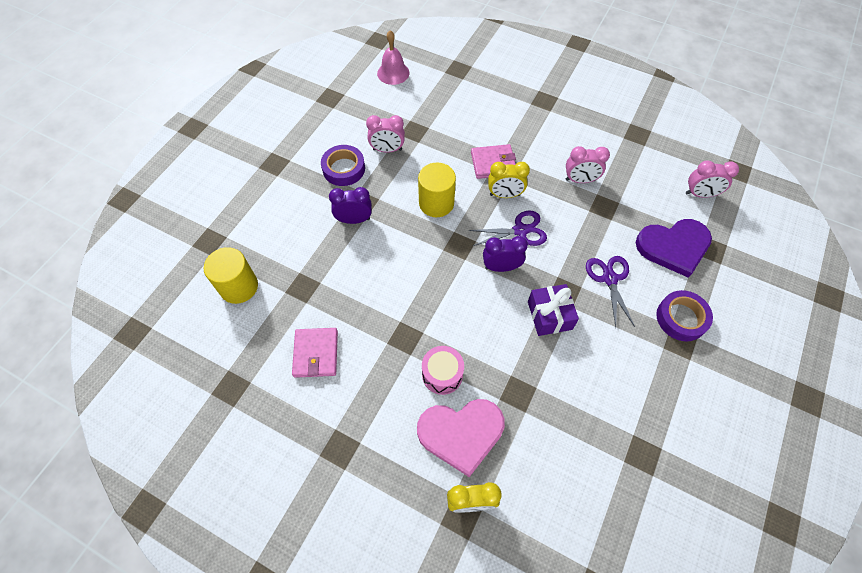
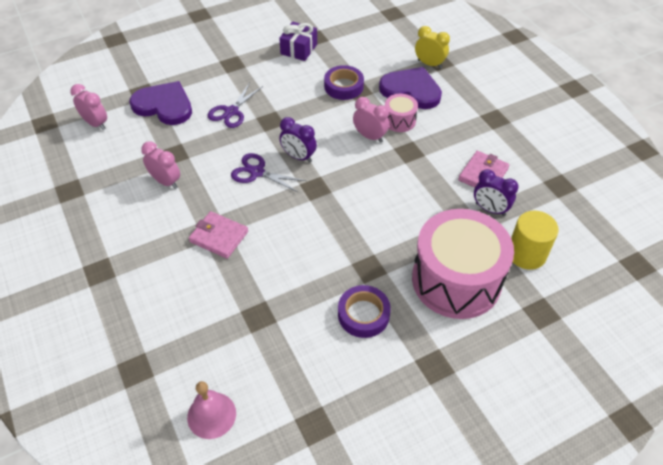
camera: 145 degrees left, 10 degrees down
purple clock [329,187,372,224] -> purple clock moved to [474,169,519,216]
pink clock [366,115,405,153] -> pink clock moved to [353,97,389,143]
pink heart [417,399,505,477] -> purple heart [379,67,442,109]
yellow cylinder [418,163,456,217] -> none
yellow clock [488,162,530,198] -> none
purple gift [528,284,579,336] -> purple gift moved to [279,22,317,61]
purple tape [656,290,713,341] -> purple tape moved to [324,65,364,100]
none -> pink drum [412,209,514,319]

